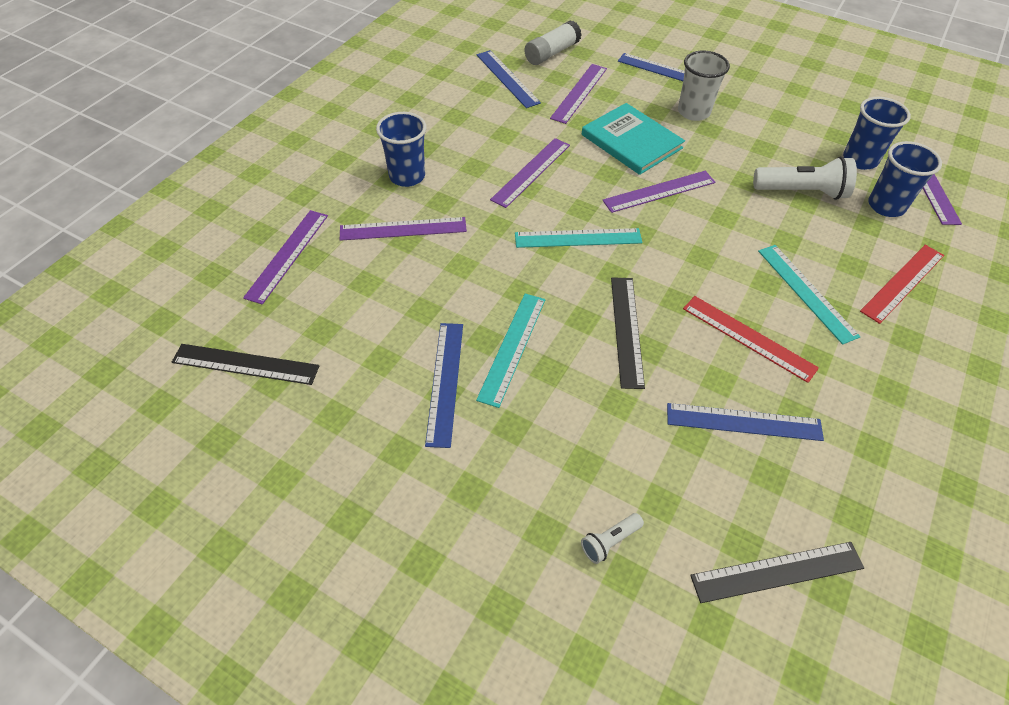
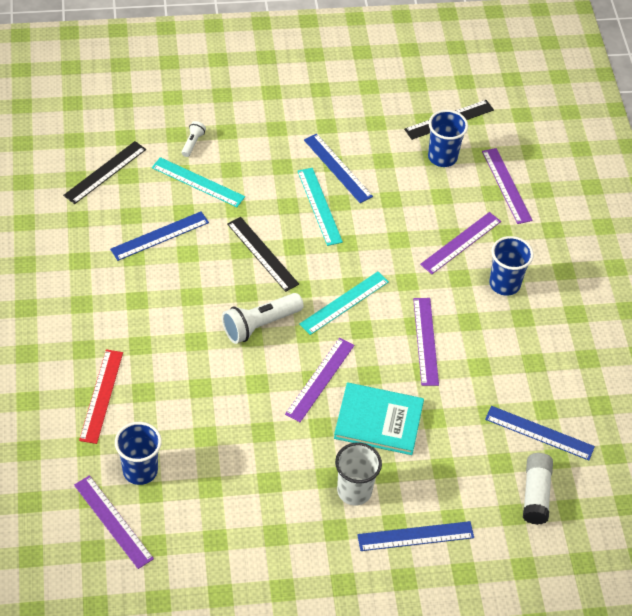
camera: 140 degrees right, 0 degrees up
purple ruler [550,64,607,124] -> none
red ruler [683,296,819,383] -> none
white flashlight [753,156,857,200] -> white flashlight moved to [222,293,304,344]
turquoise ruler [758,245,861,345] -> turquoise ruler moved to [152,157,245,207]
blue cup [843,97,911,170] -> blue cup moved to [428,110,468,167]

